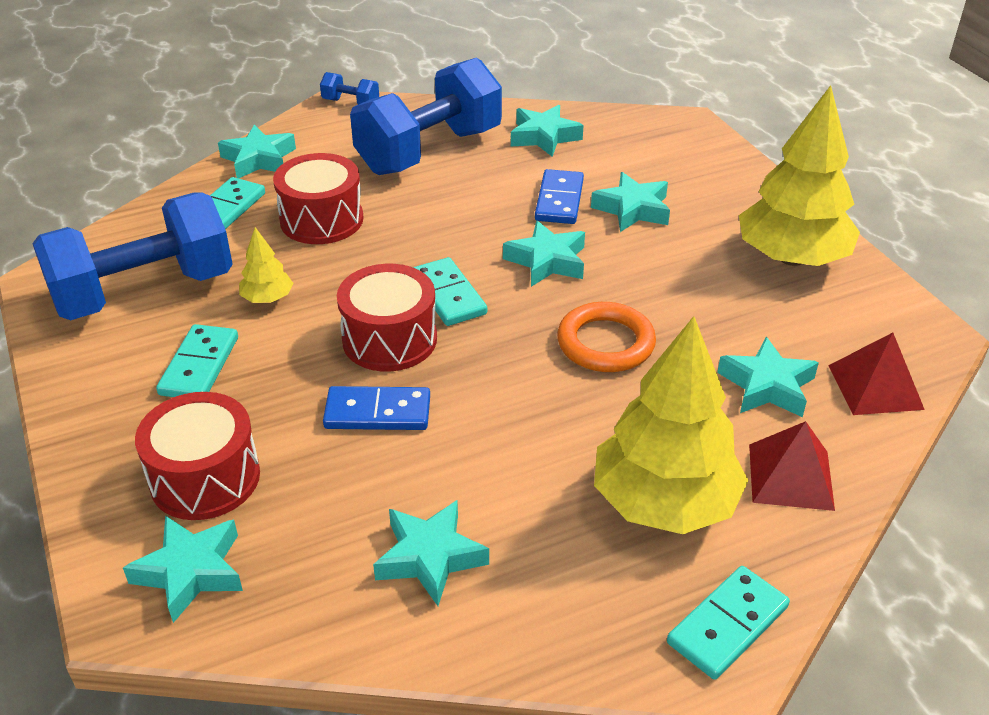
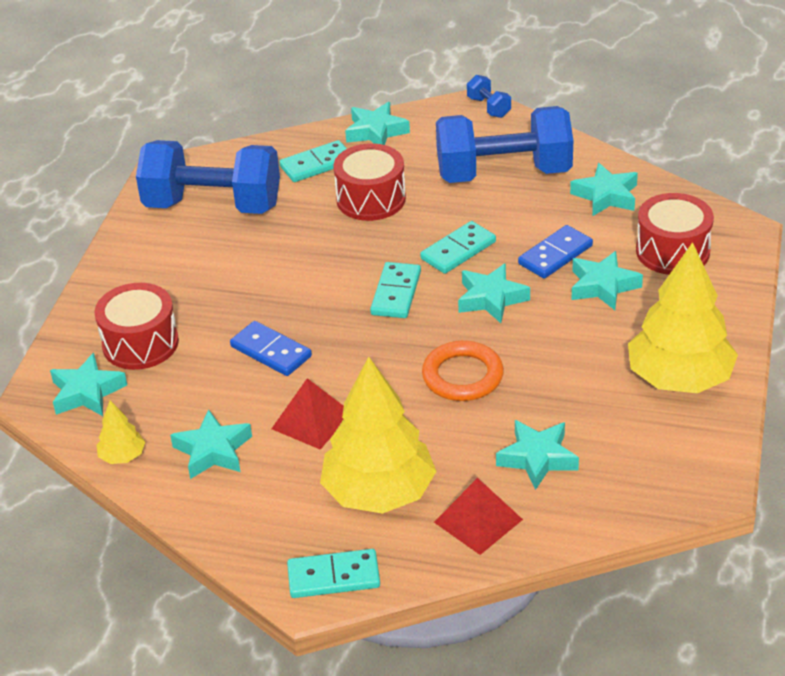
camera: 40 degrees right, 0 degrees up
turquoise domino [156,324,238,397] -> turquoise domino moved to [420,221,496,274]
yellow tree [239,227,293,303] -> yellow tree moved to [96,400,145,464]
red drum [337,264,437,371] -> red drum moved to [636,193,714,275]
red pyramid [828,333,925,415] -> red pyramid moved to [271,378,344,449]

